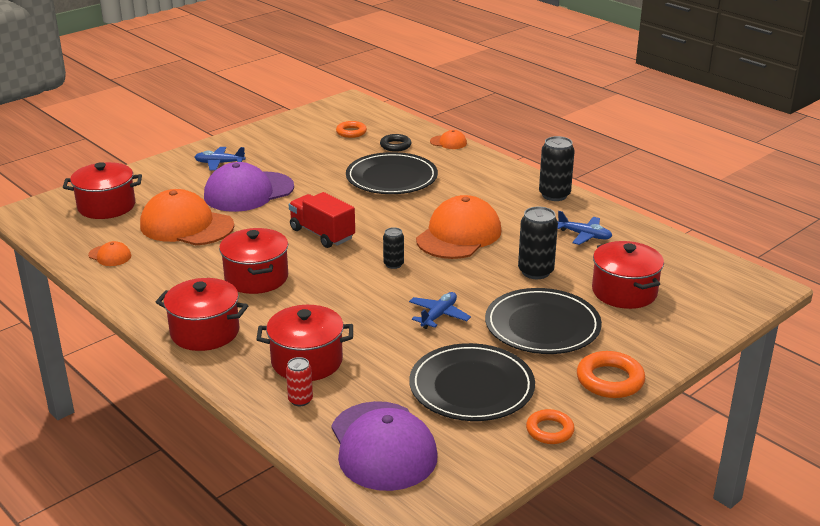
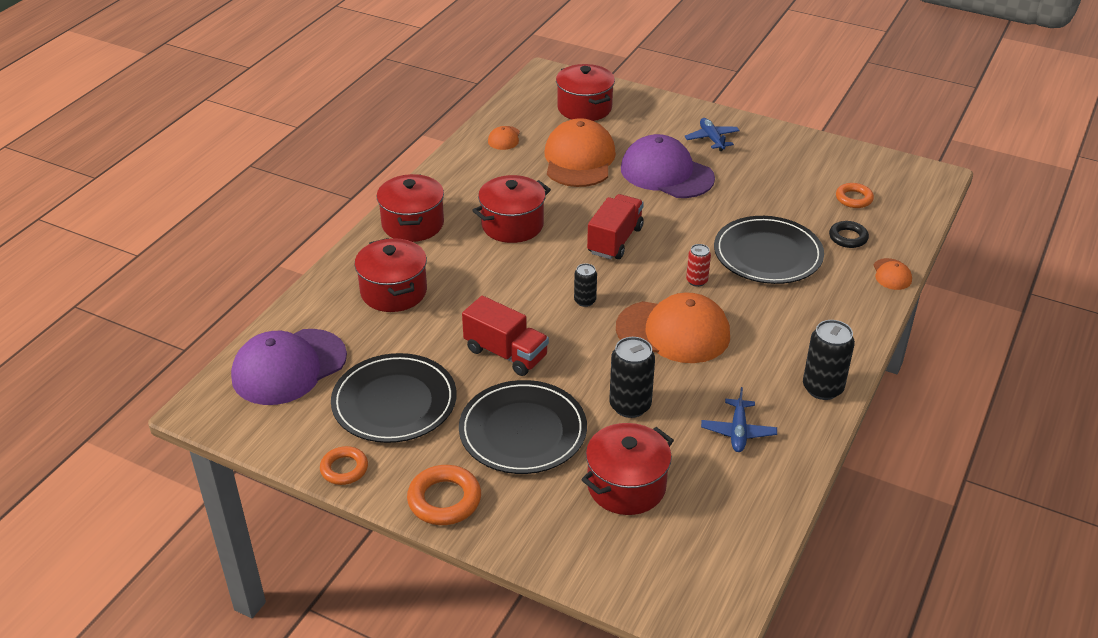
camera: 70 degrees right, 10 degrees up
red can [286,357,313,406] -> red can moved to [686,244,711,287]
blue plane [409,292,471,329] -> red truck [462,296,549,376]

